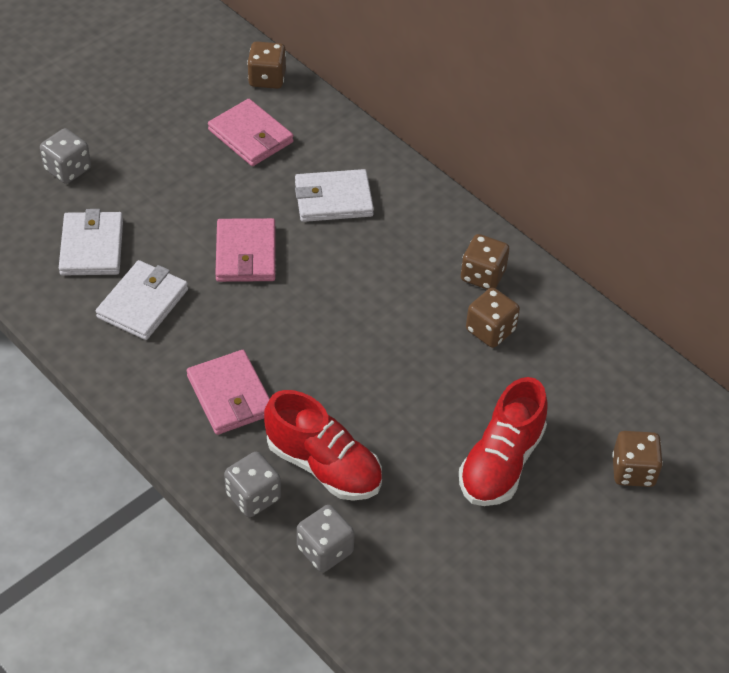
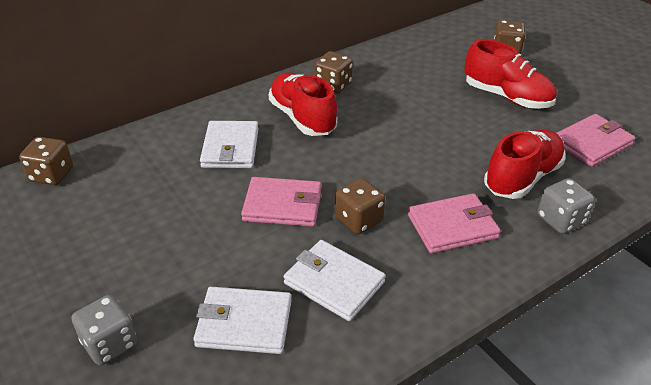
camera: 80 degrees left, 10 degrees down
pink wallet [208,99,294,166] -> pink wallet moved to [556,114,635,167]
grey dice [297,505,355,572] -> none
brown dice [466,288,520,348] -> brown dice moved to [335,178,385,234]
none -> red shoe [269,73,338,136]

